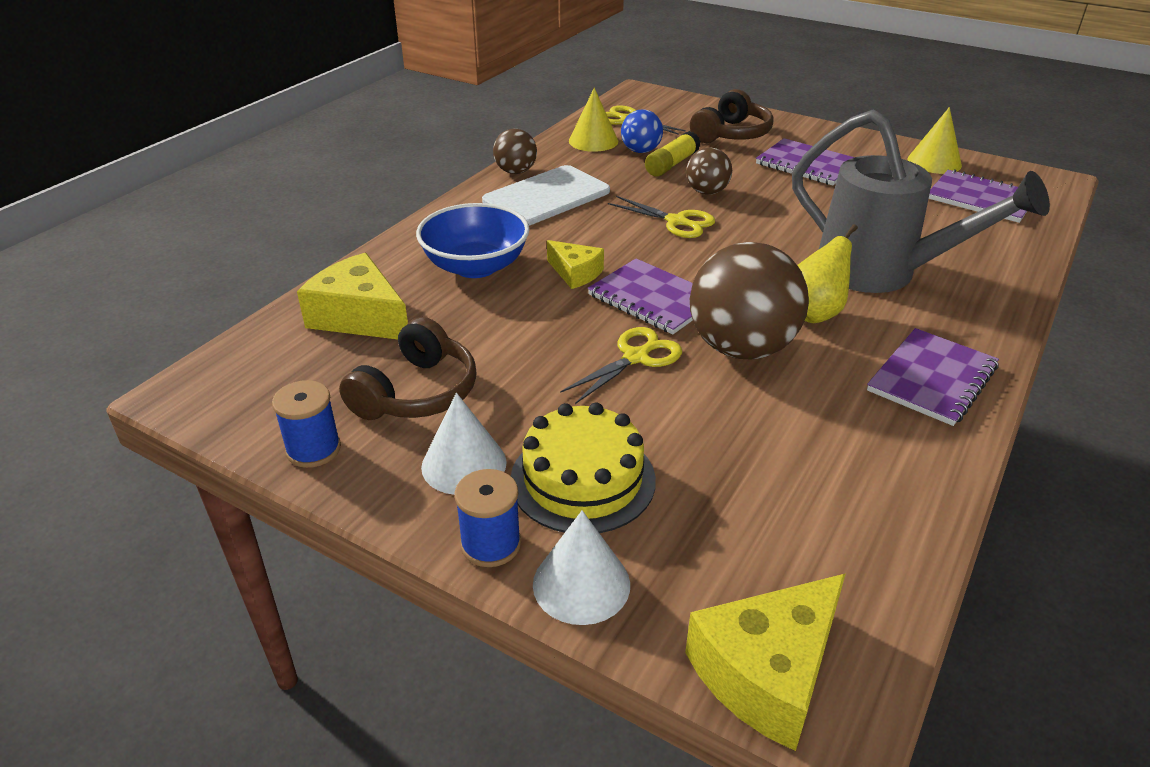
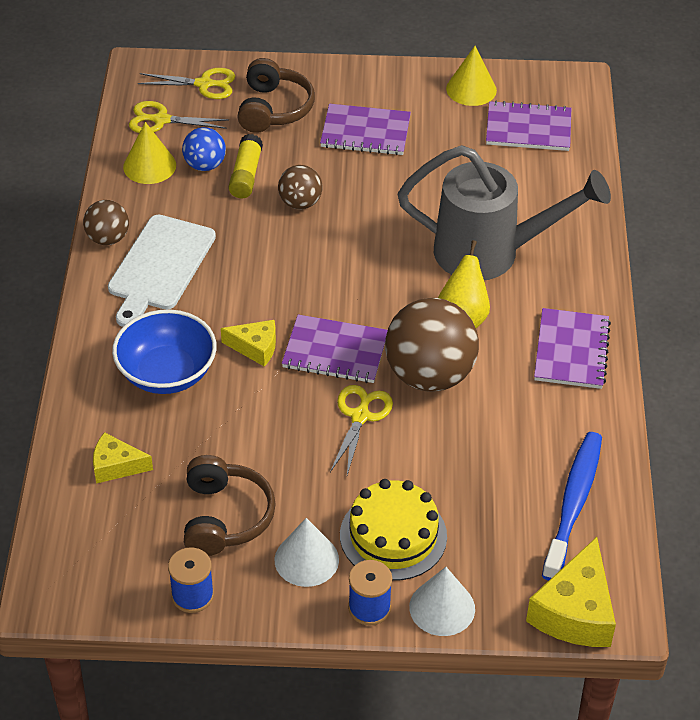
camera: 30 degrees left, 10 degrees up
yellow cheese [297,253,408,339] -> yellow cheese [93,432,153,484], size x0.59
yellow scissors [608,196,715,238] -> yellow scissors moved to [138,68,235,99]
none -> blue toothbrush [542,432,602,581]

